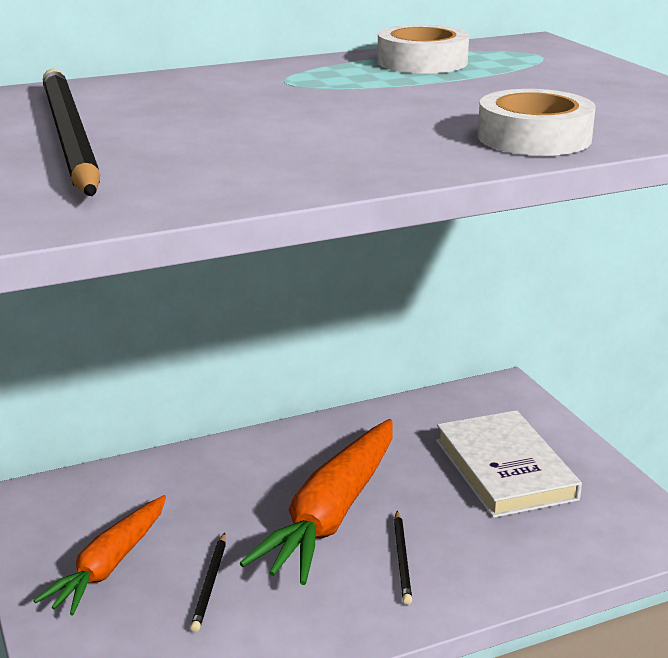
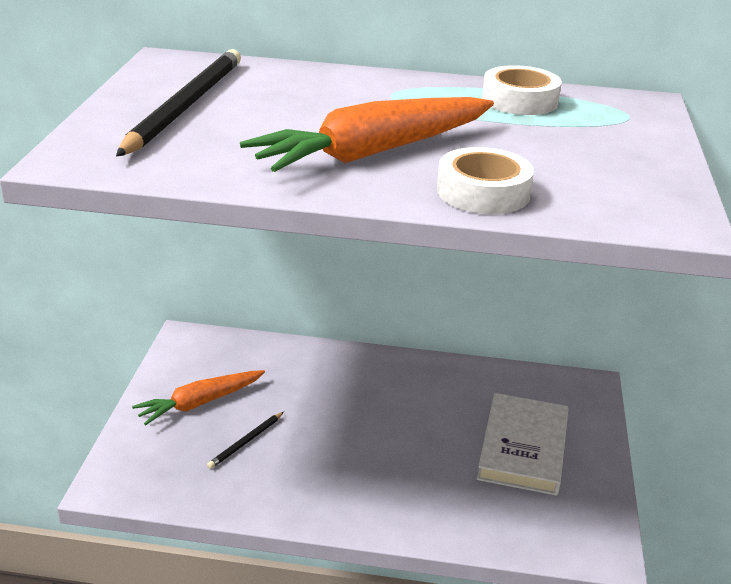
camera: 30 degrees right, 5 degrees up
orange carrot [239,419,392,585] -> orange carrot moved to [240,97,494,172]
black pencil [394,511,412,605] -> none

